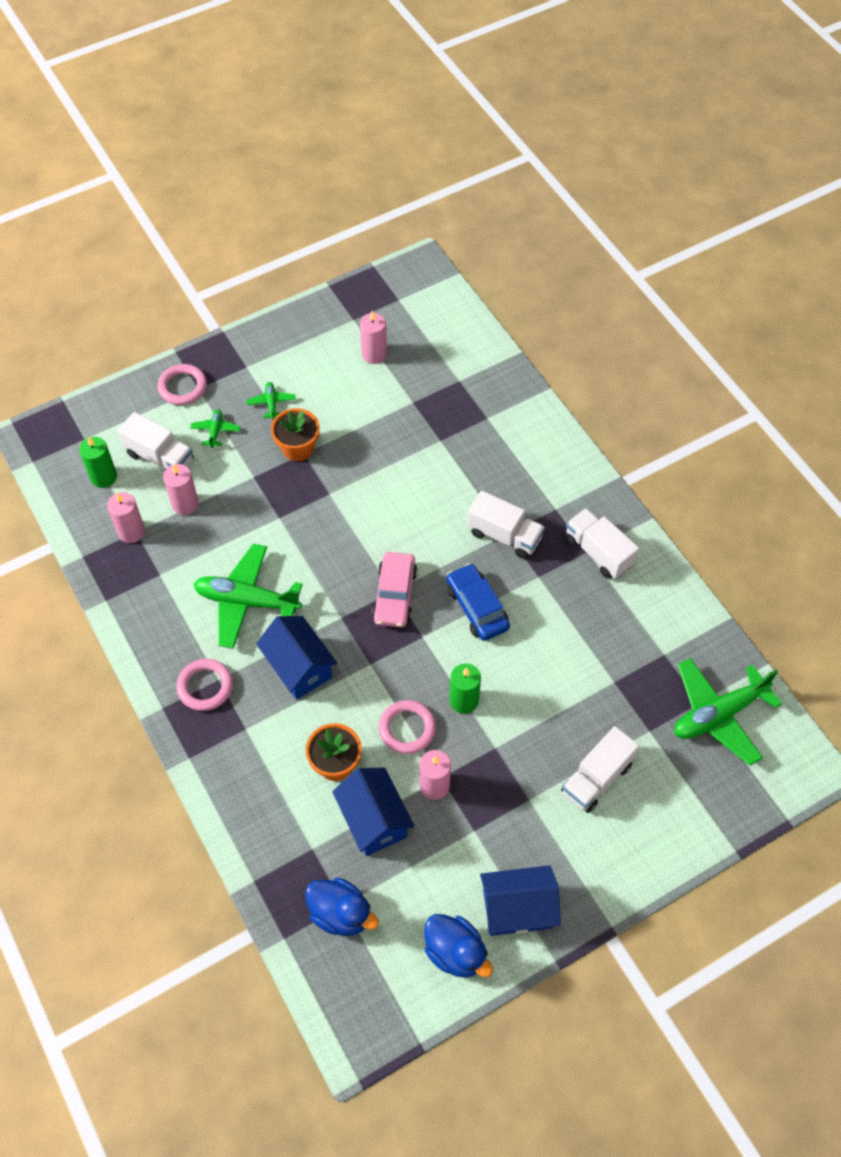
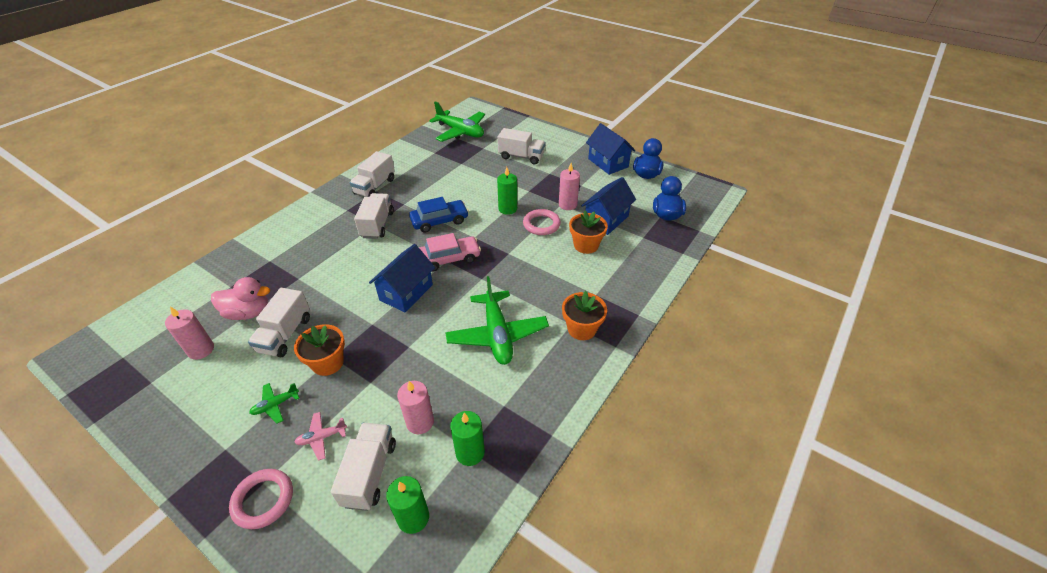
camera: 115 degrees left, 15 degrees down
pink candle [107,492,145,543] -> green candle [450,411,485,466]
pink ring [176,659,233,711] -> orange flower pot [562,291,607,340]
green plane [190,409,240,448] -> pink plane [294,412,347,461]
blue house [256,616,337,700] -> blue house moved to [369,244,435,312]
blue car [446,563,510,641] -> blue car turned 150 degrees counterclockwise [409,197,469,233]
none -> pink duck [211,277,270,320]
none -> white truck [248,288,310,357]

